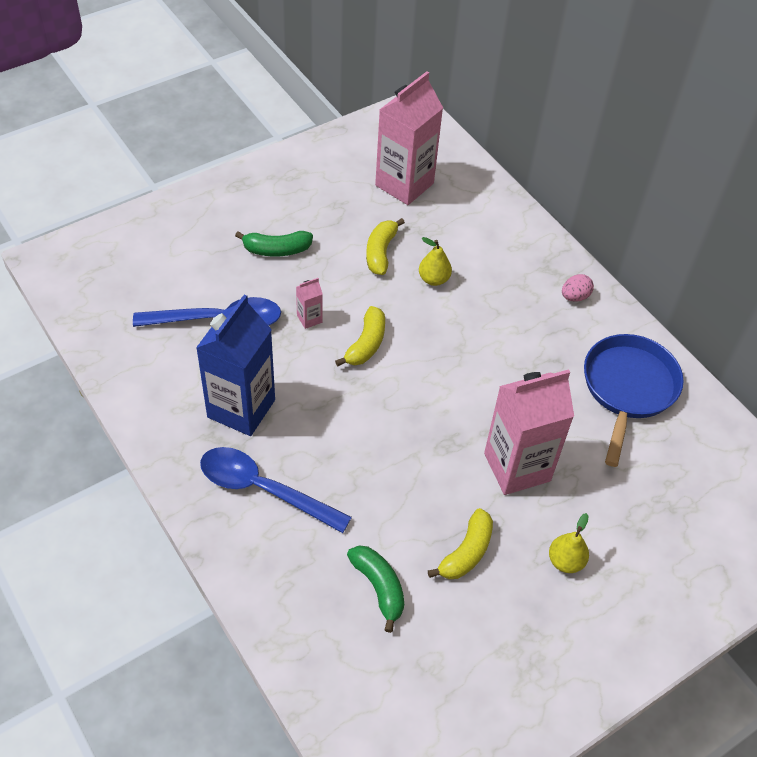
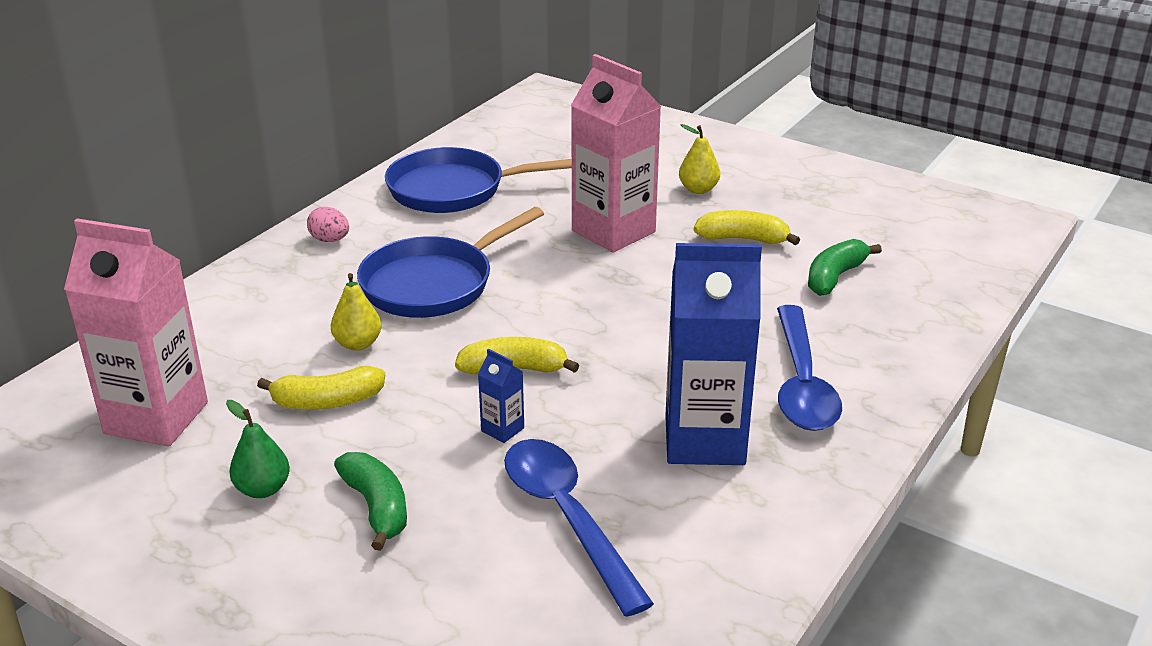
camera: 110 degrees left, 20 degrees down
pink carton [296,278,323,329] -> blue carton [478,349,524,443]
none -> green pear [226,400,290,498]
none -> blue pan [357,207,544,318]

